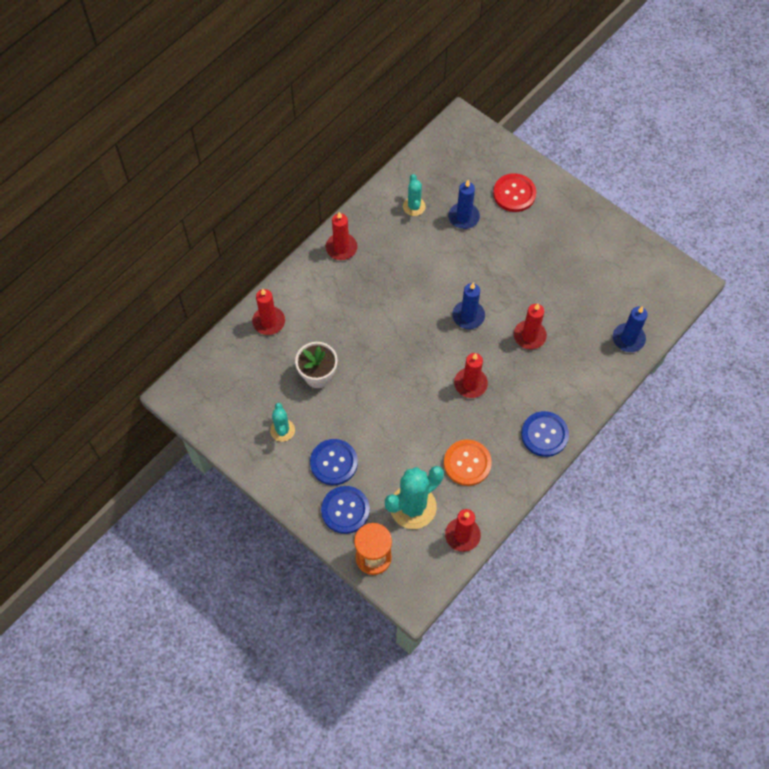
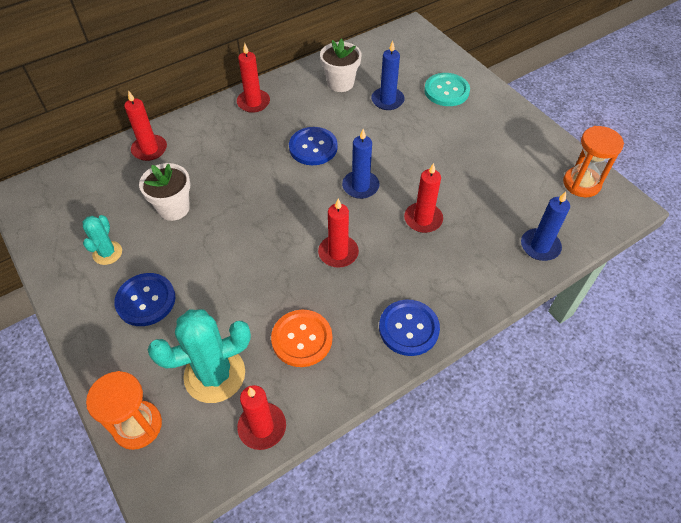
camera: 15 degrees right, 10 degrees down
blue button [321,486,370,534] -> blue button moved to [289,127,338,165]
turquoise cactus [403,174,426,216] -> white flower pot [320,38,361,92]
red button [493,173,536,212] -> turquoise button [424,73,470,106]
none -> orange hourglass [563,126,624,197]

